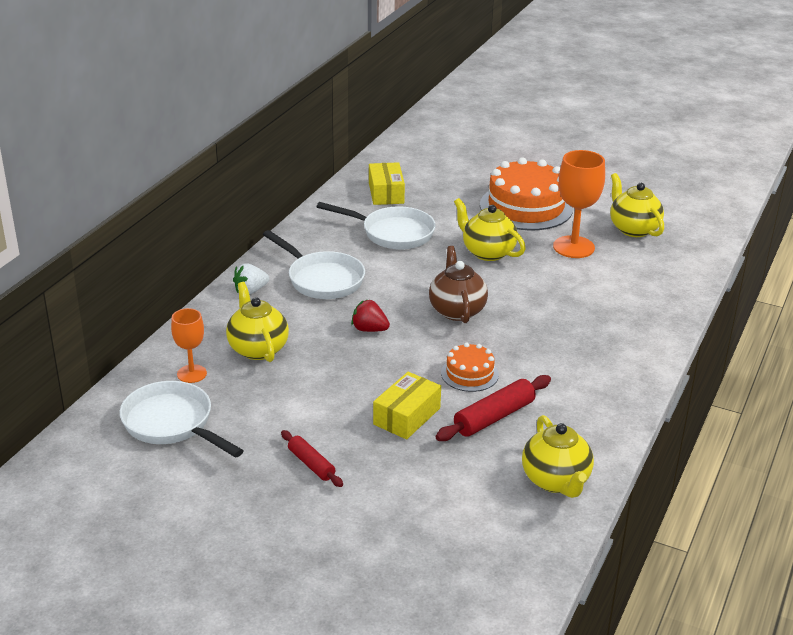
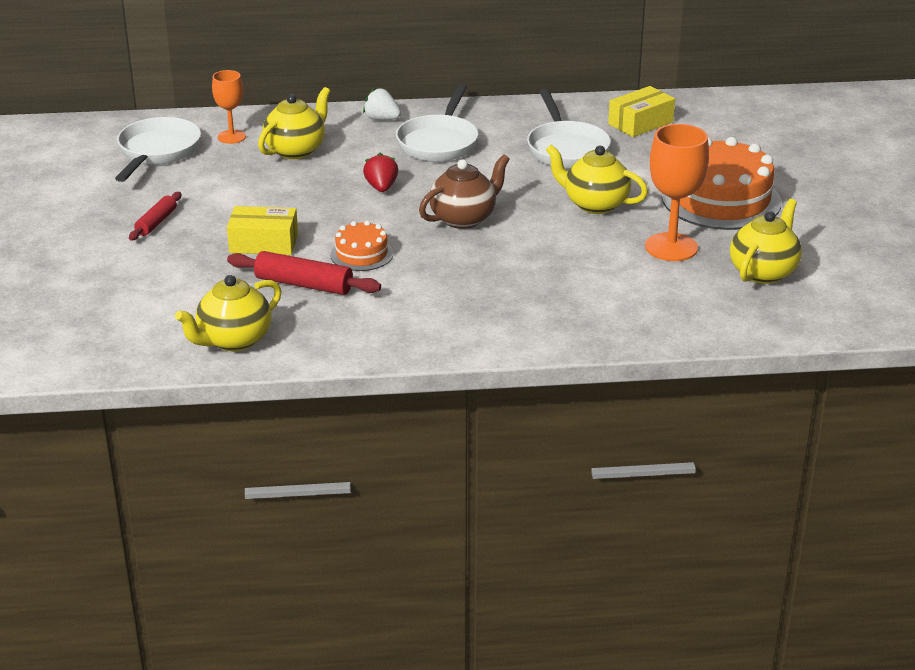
camera: 60 degrees right, 0 degrees up
yellow teapot [454,198,526,261] -> yellow teapot turned 75 degrees counterclockwise [546,145,648,214]

